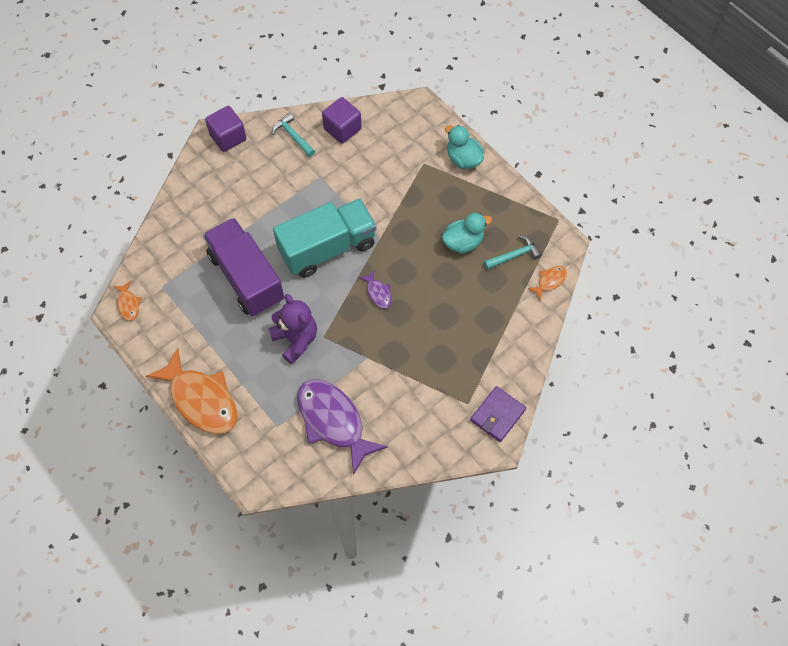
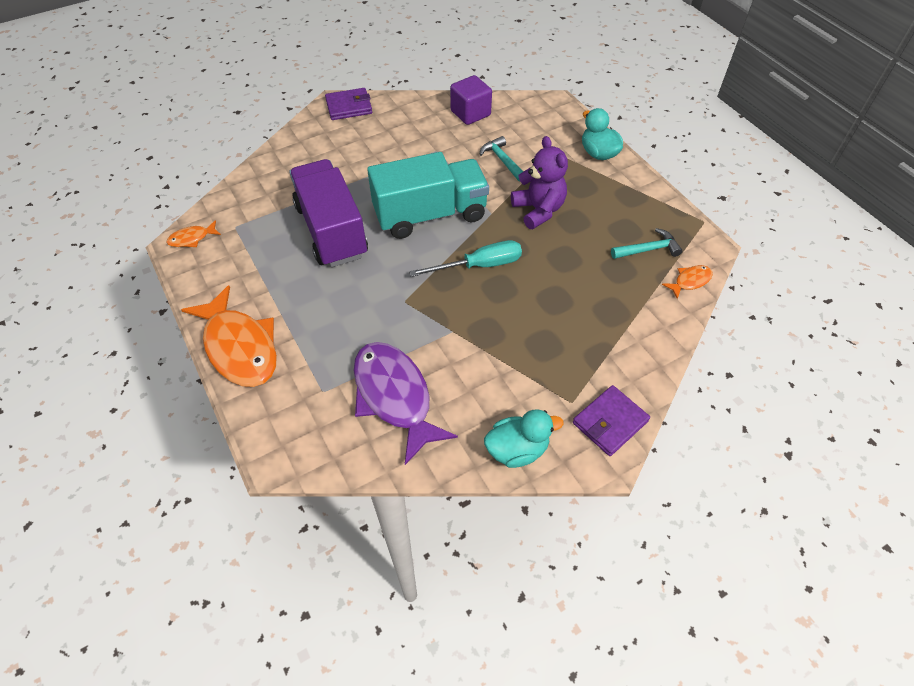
camera: 10 degrees right, 10 degrees down
orange fish [113,281,142,321] -> orange fish turned 75 degrees clockwise [167,220,221,247]
purple cube [205,106,246,152] -> purple wallet [325,88,372,120]
purple teddy bear [268,294,317,364] -> purple teddy bear moved to [511,136,568,229]
turquoise hammer [272,113,315,157] -> turquoise hammer moved to [479,136,524,181]
purple fish [359,270,392,309] -> turquoise screwdriver [409,240,522,277]
turquoise duck [442,213,492,254] -> turquoise duck moved to [484,409,564,468]

